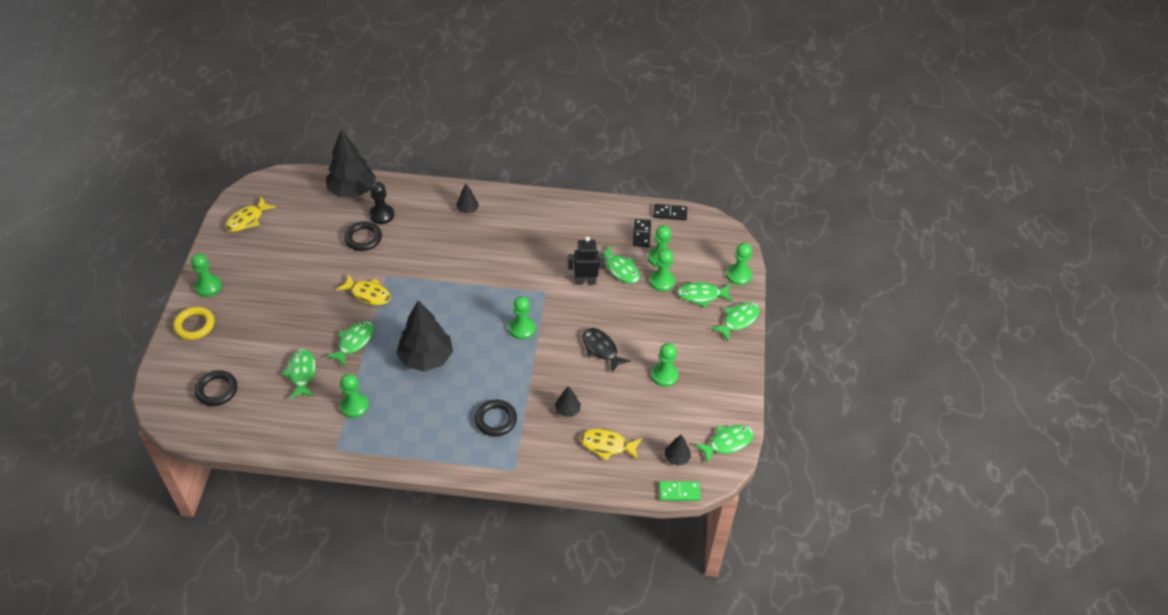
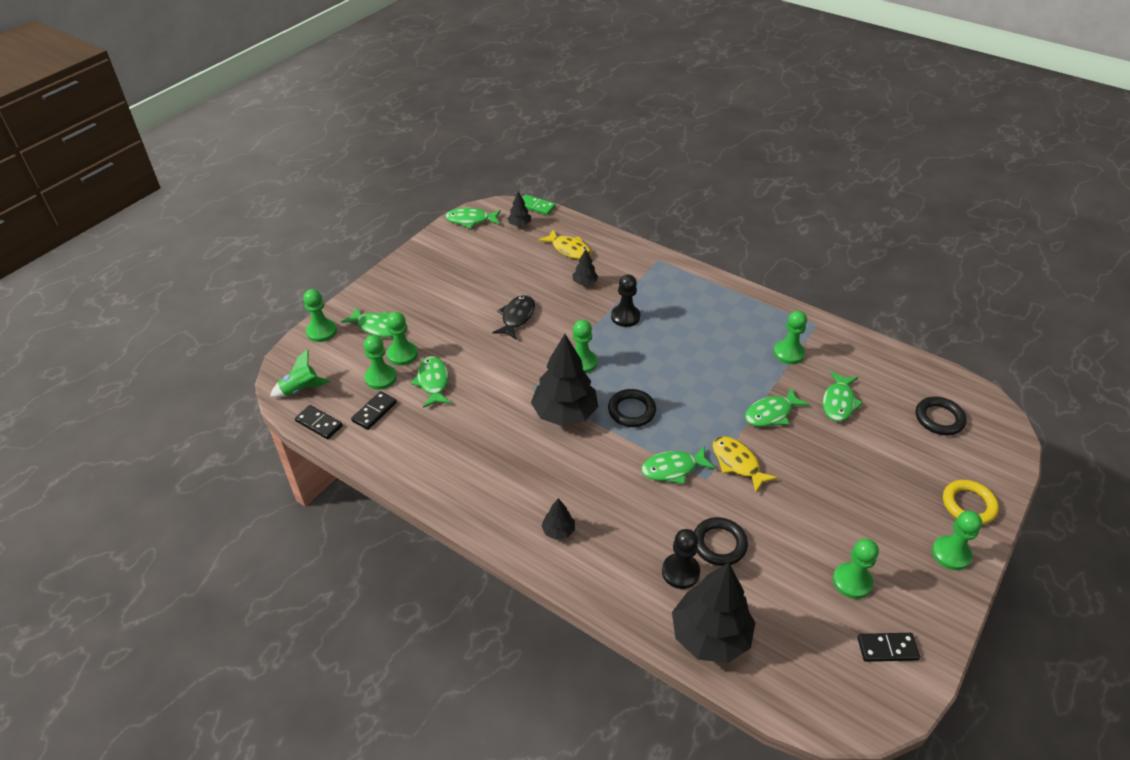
camera: 150 degrees left, 5 degrees down
yellow fish [225,196,276,232] -> black domino [857,633,920,662]
black tree [396,300,453,372] -> black tree moved to [531,334,598,426]
black ring [475,400,517,436] -> black ring moved to [608,389,656,427]
black robot [568,237,605,285] -> none
black fish [582,328,630,372] -> black fish turned 150 degrees counterclockwise [492,295,535,340]
green pawn [651,343,679,387] -> green pawn moved to [833,539,879,599]
green fish [711,302,759,341] -> green fish moved to [641,446,716,484]
none -> green rocket [270,349,330,398]
none -> black pawn [611,274,640,327]

